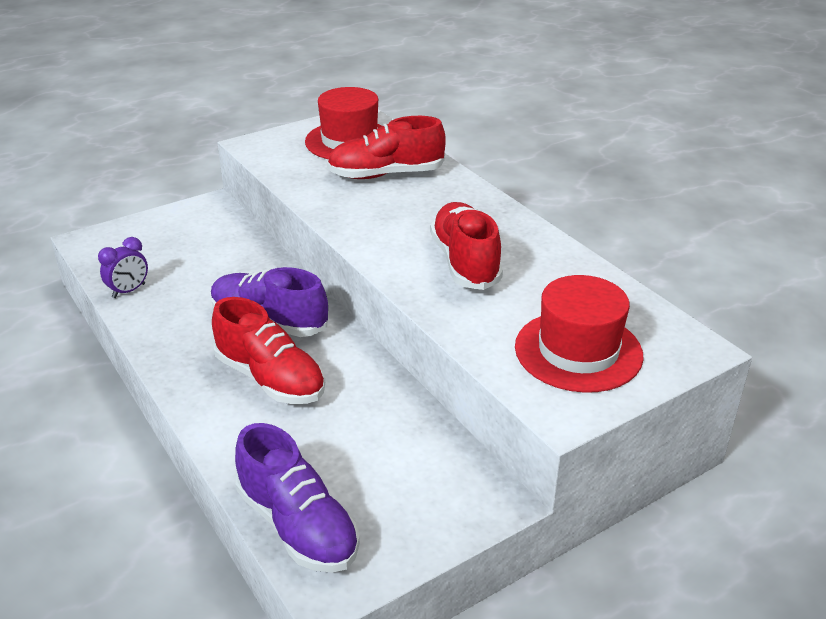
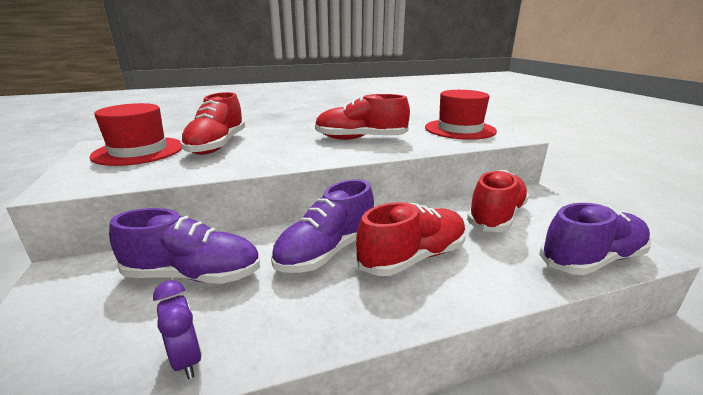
camera: 75 degrees left, 10 degrees down
none -> purple shoe [109,208,260,284]
none -> red shoe [467,170,529,232]

